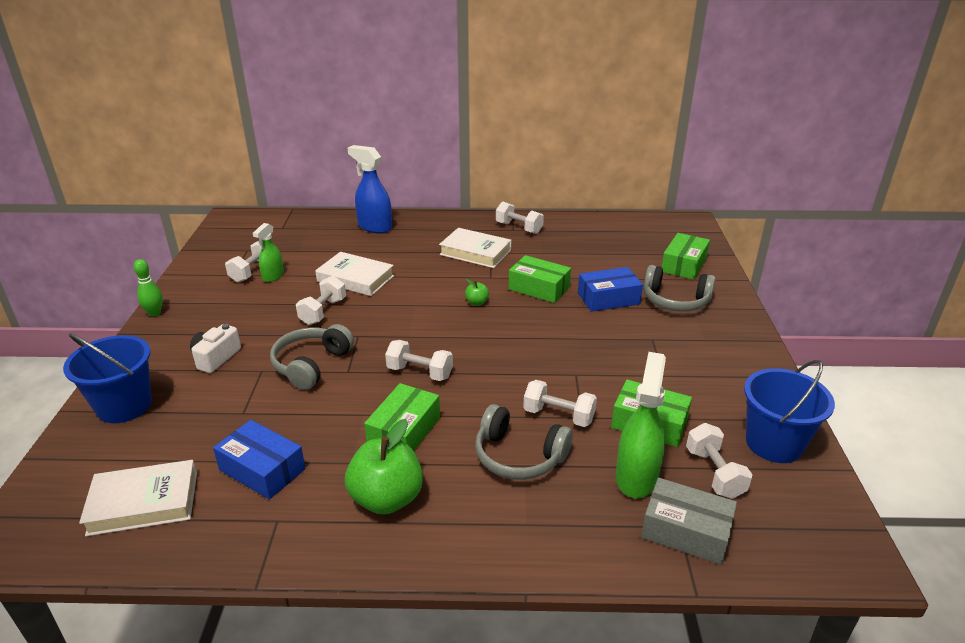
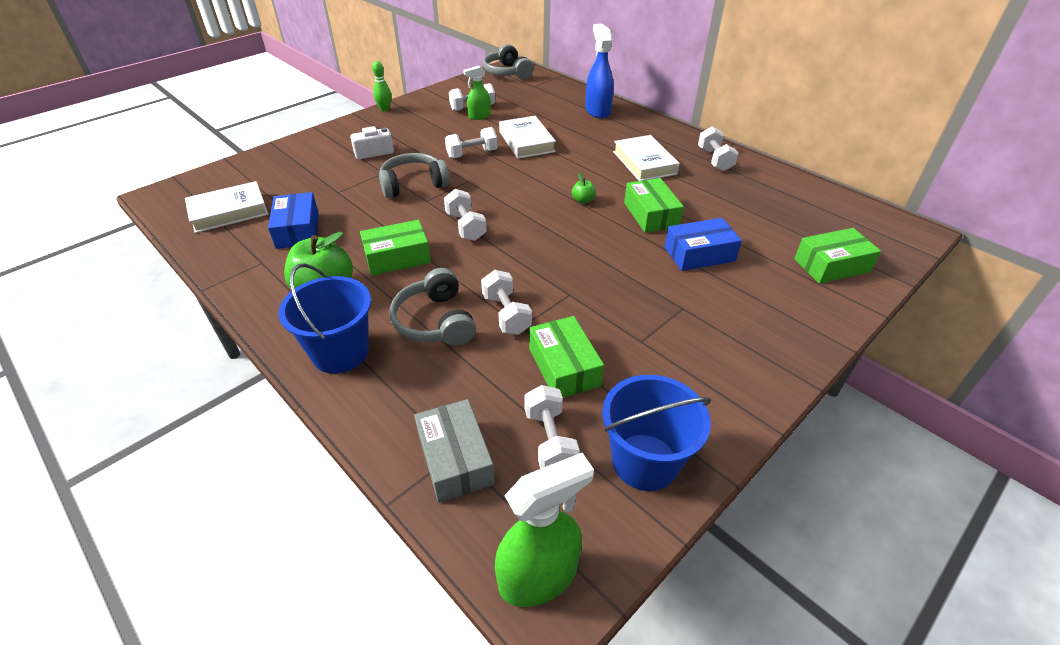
camera: 45 degrees right, 10 degrees up
blue bucket [63,333,152,423] -> blue bucket moved to [279,263,371,374]
white book [79,460,197,536] -> white book turned 60 degrees counterclockwise [185,181,269,233]
blue box [578,267,643,312] -> blue box turned 45 degrees counterclockwise [665,218,742,271]
green spray bottle [616,352,666,498] -> green spray bottle moved to [495,453,594,607]
grey headphones [644,265,716,312] -> grey headphones moved to [483,44,533,80]
white dumbbell [686,423,753,499] -> white dumbbell turned 45 degrees counterclockwise [524,385,580,469]

